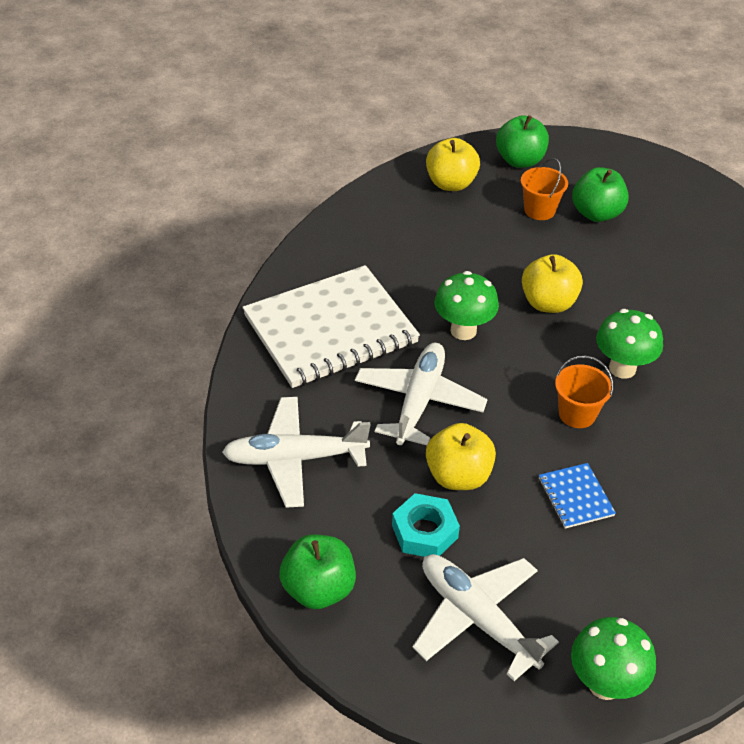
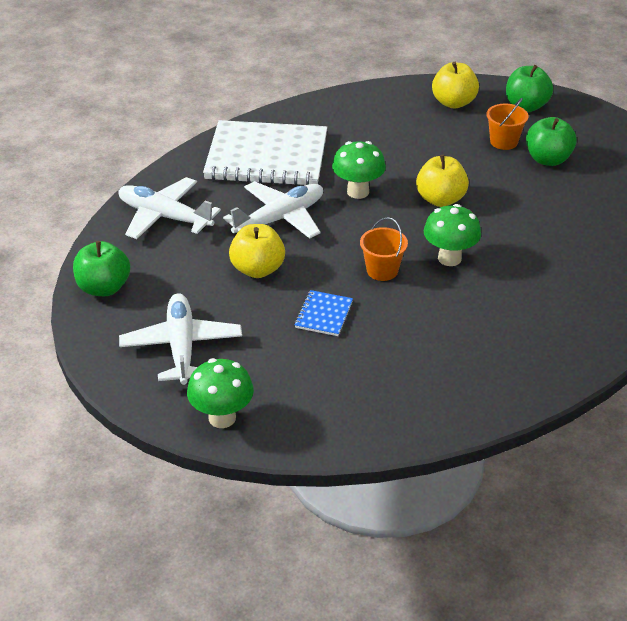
camera: 35 degrees right, 5 degrees down
turquoise nut [392,493,460,557] -> none

